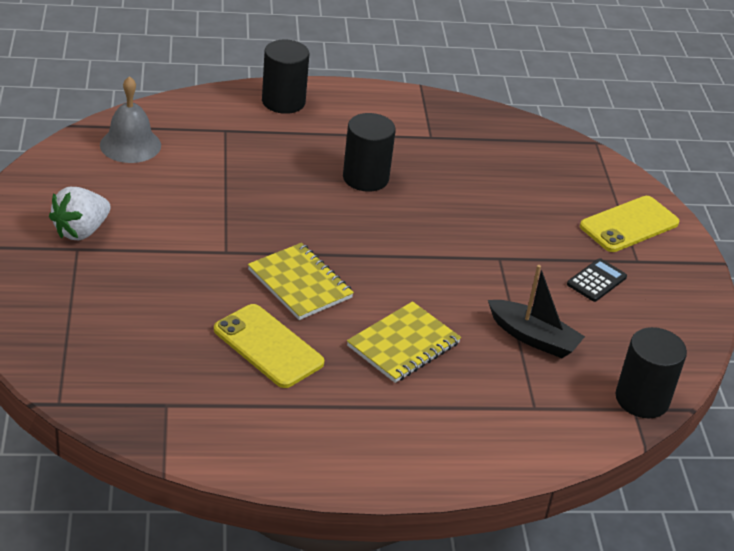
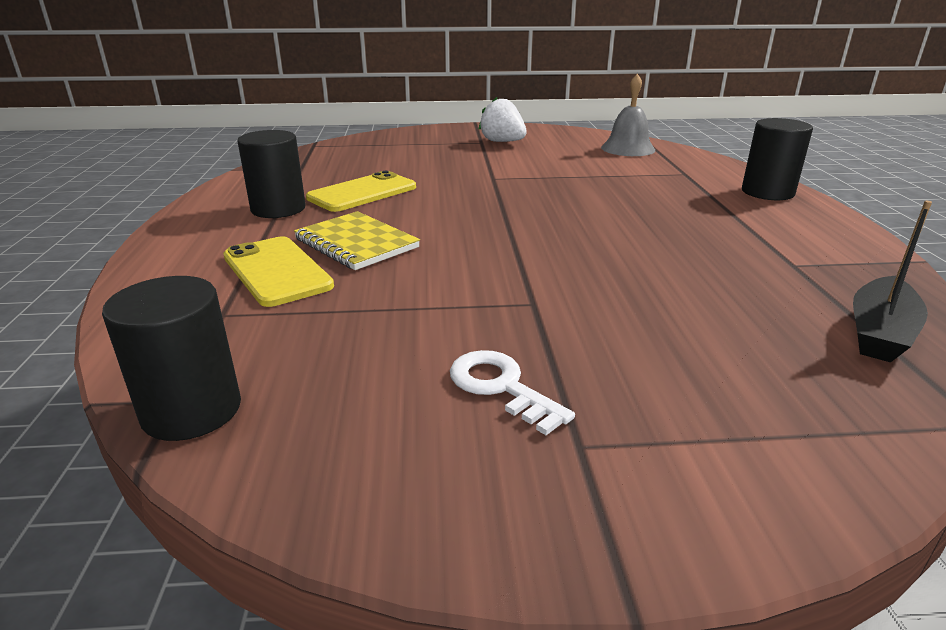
camera: 95 degrees right, 10 degrees down
yellow notebook [248,243,354,320] -> none
black cylinder [343,113,396,192] -> black cylinder moved to [237,130,306,218]
black boat [488,265,585,358] -> black boat moved to [853,201,932,362]
black calculator [567,258,627,302] -> white key [450,350,575,435]
yellow phone [580,196,679,252] -> yellow phone moved to [223,236,334,307]

